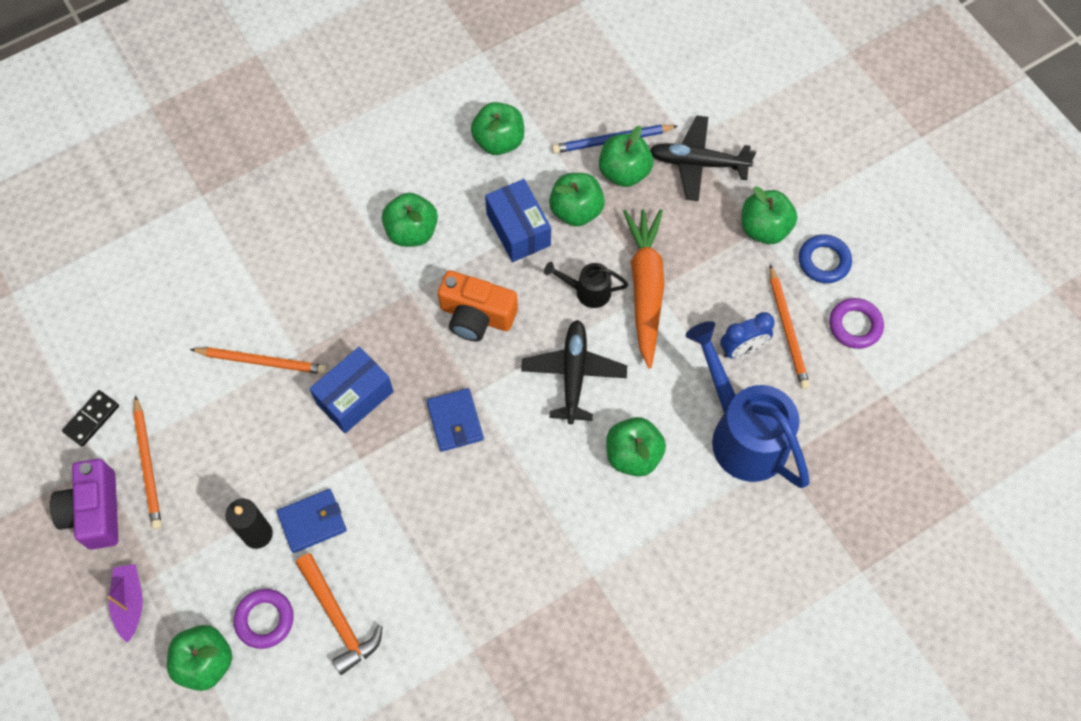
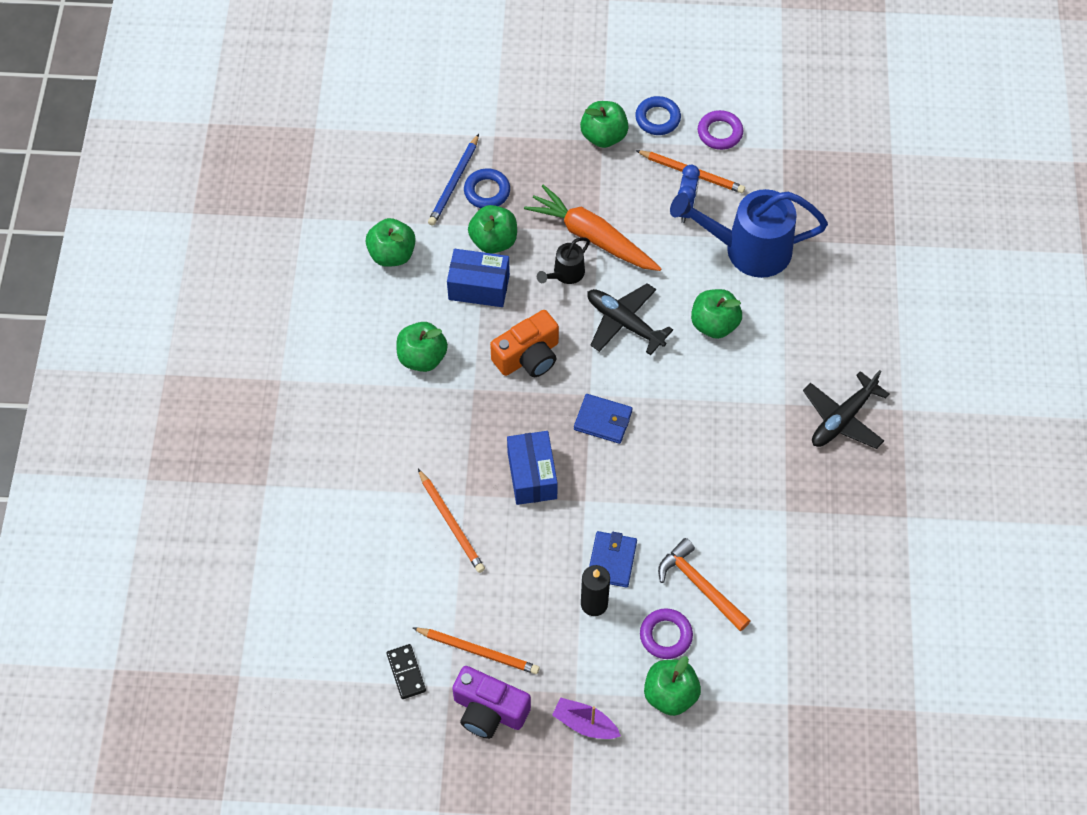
camera: 55 degrees left, 5 degrees down
orange pencil [190,347,326,374] -> orange pencil turned 105 degrees clockwise [418,469,485,573]
orange hammer [296,553,383,675] -> orange hammer turned 135 degrees counterclockwise [658,538,751,631]
green apple [599,126,653,187] -> blue ring [464,168,510,208]
black plane [650,115,756,201] -> black plane moved to [803,370,890,449]

